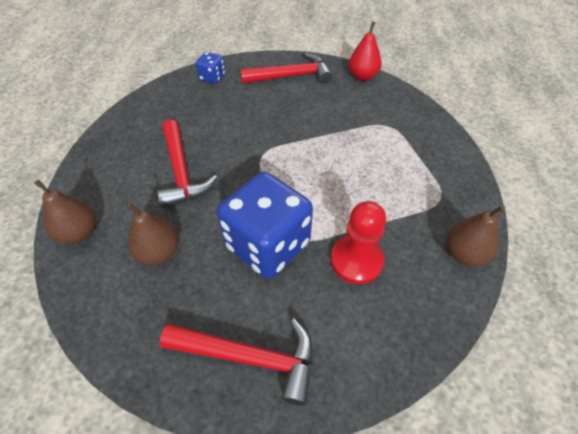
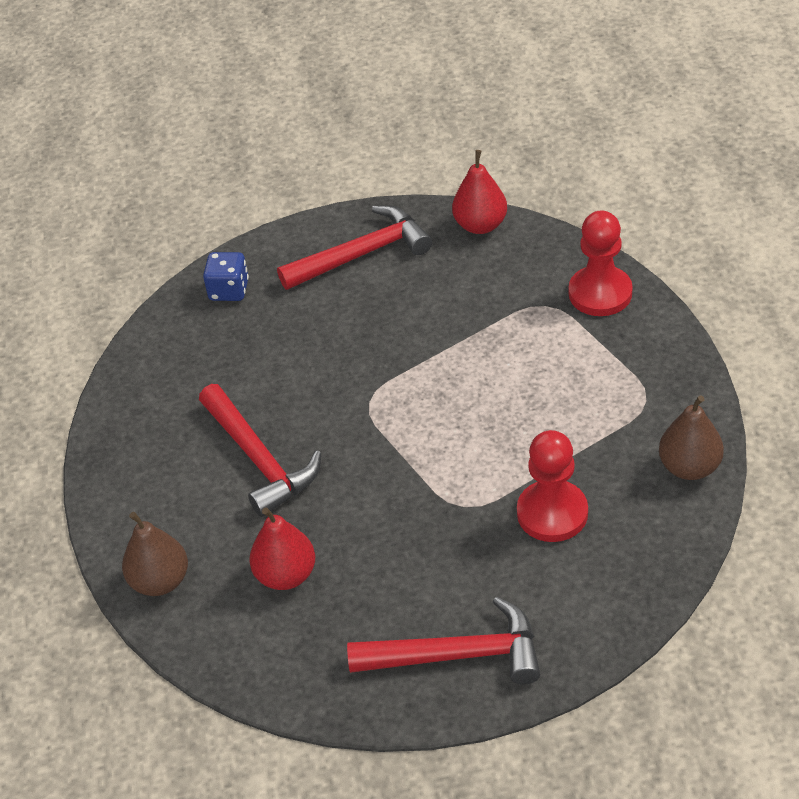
camera: 10 degrees left, 5 degrees down
brown pear [126,203,178,266] -> red pear [250,508,315,590]
blue dice [217,172,313,279] -> none
none -> red pawn [569,211,633,316]

